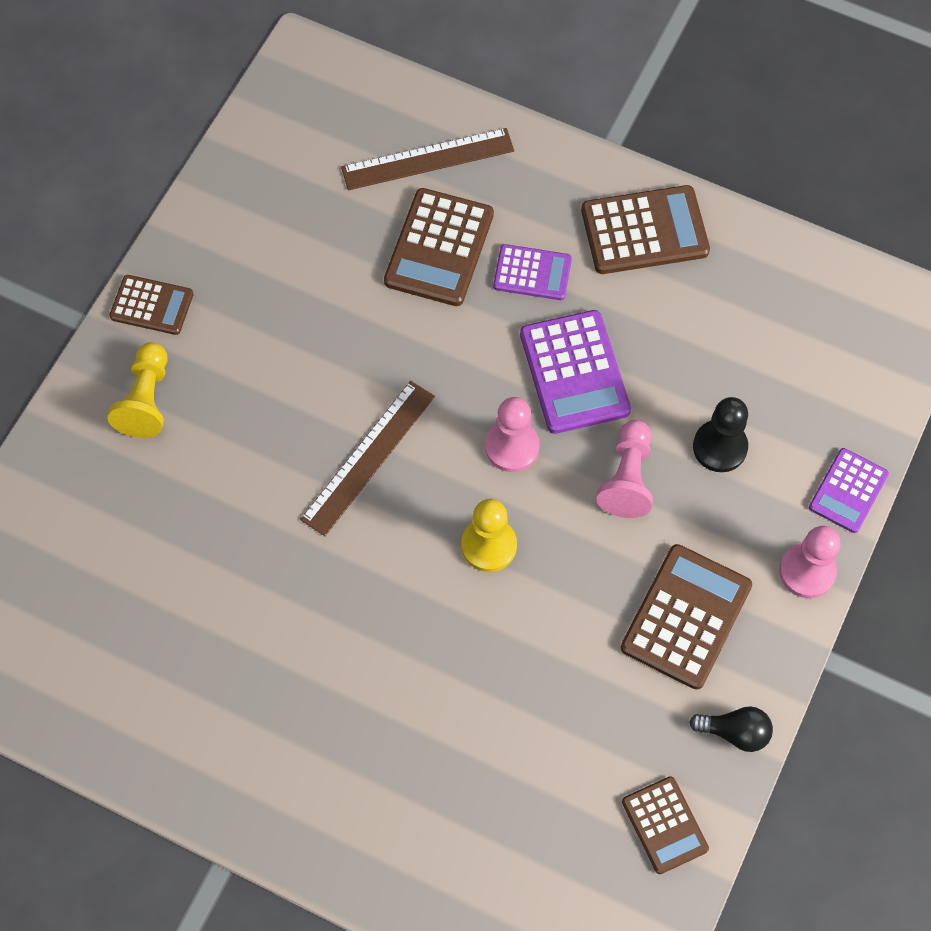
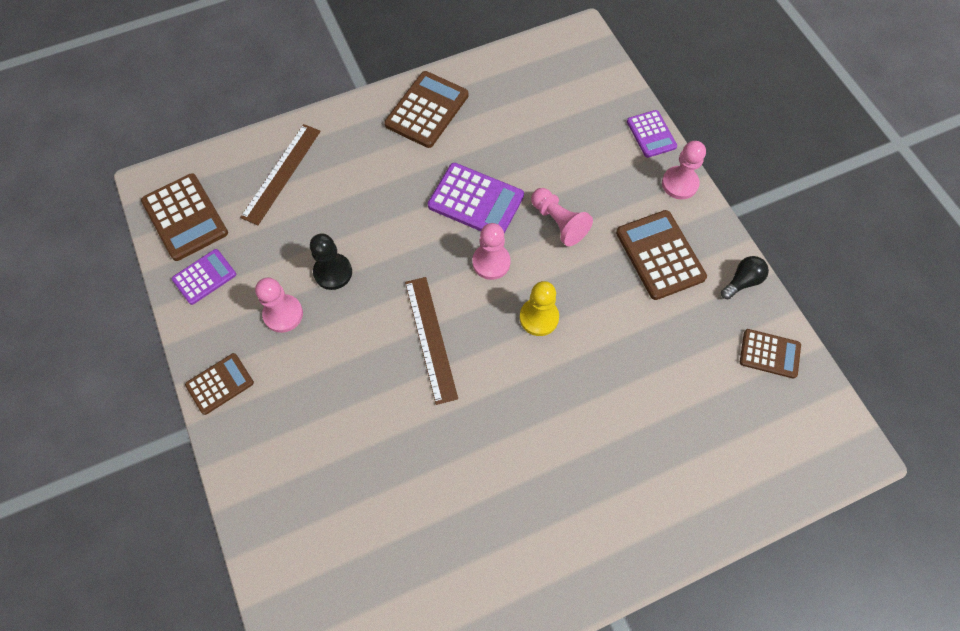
camera: 50 degrees left, 0 degrees up
yellow pawn [107,342,168,438] -> none
brown calculator [384,188,494,306] -> brown calculator moved to [141,173,228,261]
purple calculator [493,244,572,300] -> purple calculator moved to [172,249,236,305]
black pawn [693,397,748,472] -> black pawn moved to [310,233,352,290]
none -> pink pawn [255,278,303,333]

